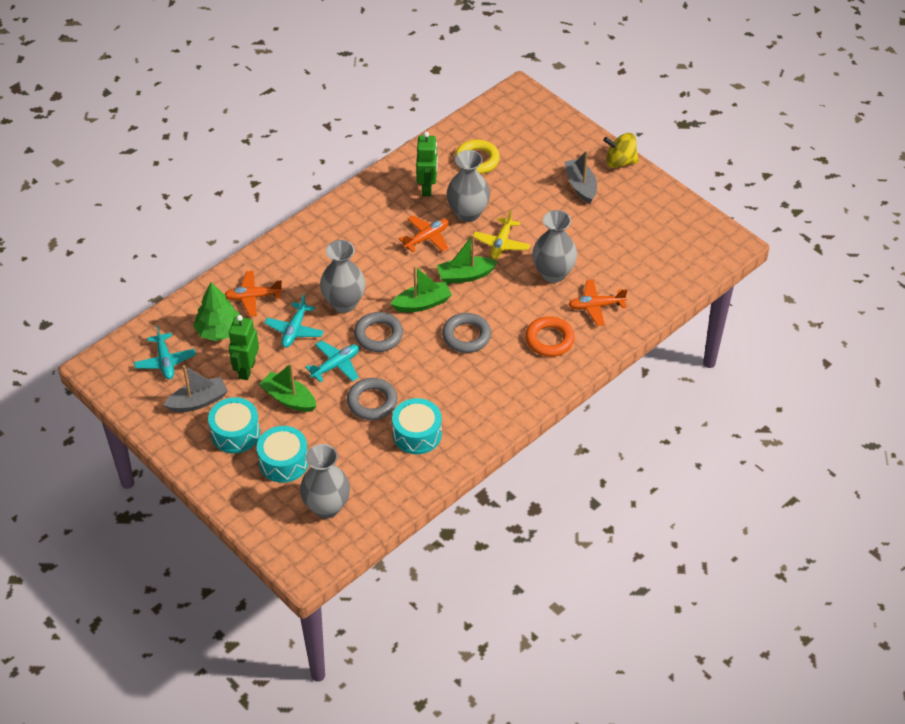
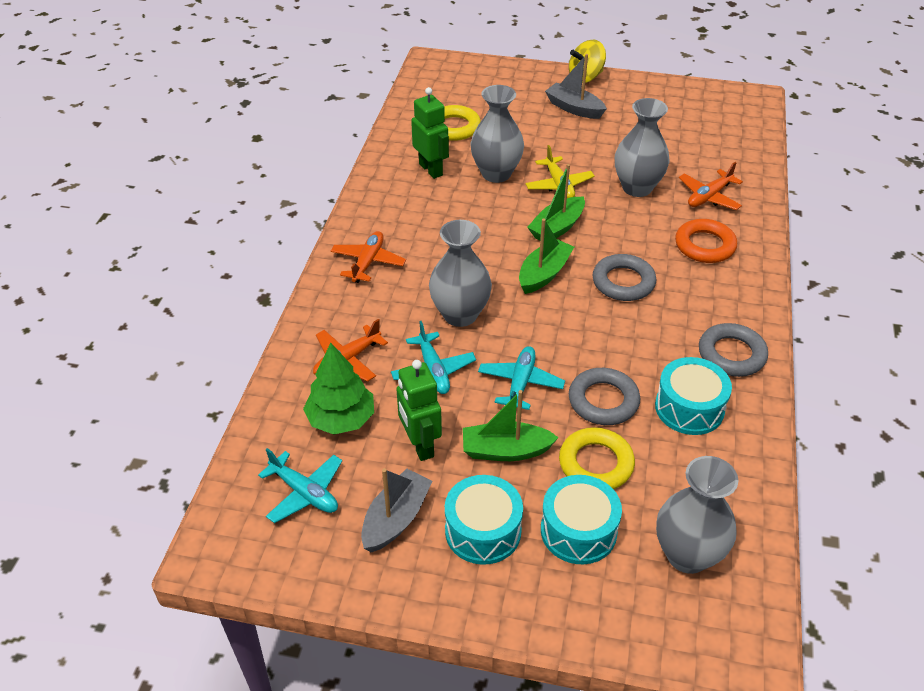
camera: 35 degrees left, 5 degrees down
grey ring [354,312,403,352] -> grey ring moved to [699,323,768,377]
orange plane [398,215,449,252] -> orange plane moved to [331,231,406,283]
none -> yellow ring [559,427,635,489]

